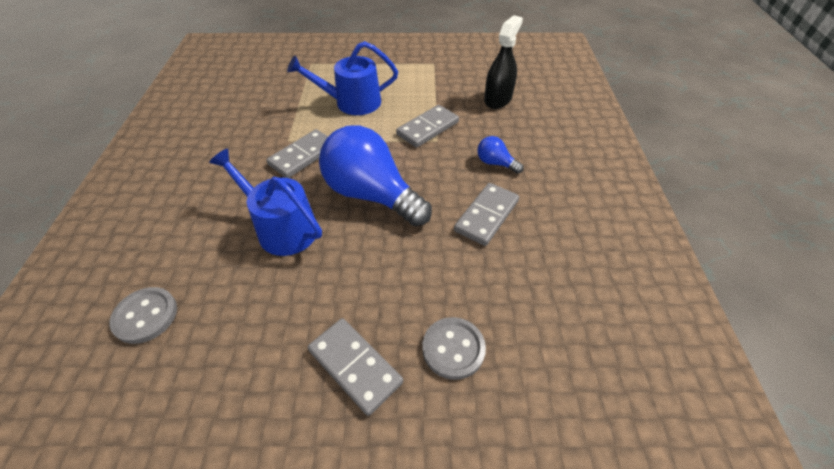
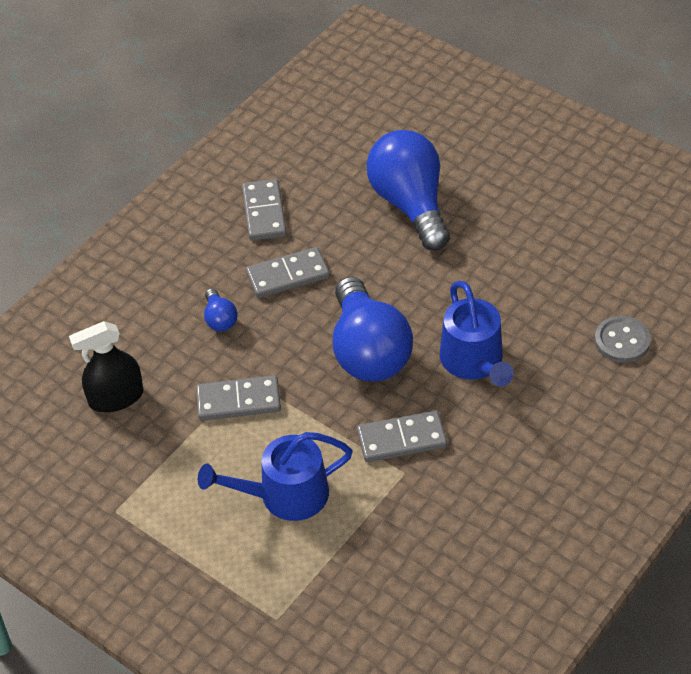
camera: 140 degrees left, 0 degrees up
blue watering can [287,41,398,115] -> blue watering can turned 135 degrees clockwise [198,432,353,521]
grey domino [308,318,403,416] -> grey domino moved to [242,179,287,241]
grey button [422,317,486,380] -> blue light bulb [366,130,450,251]

